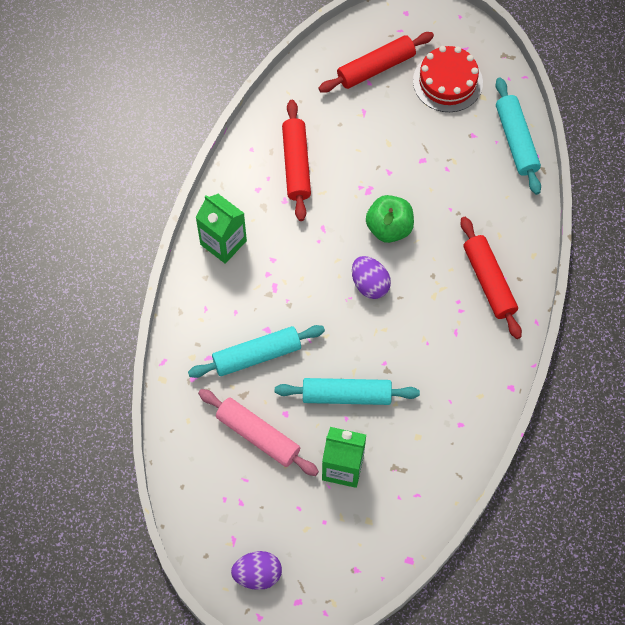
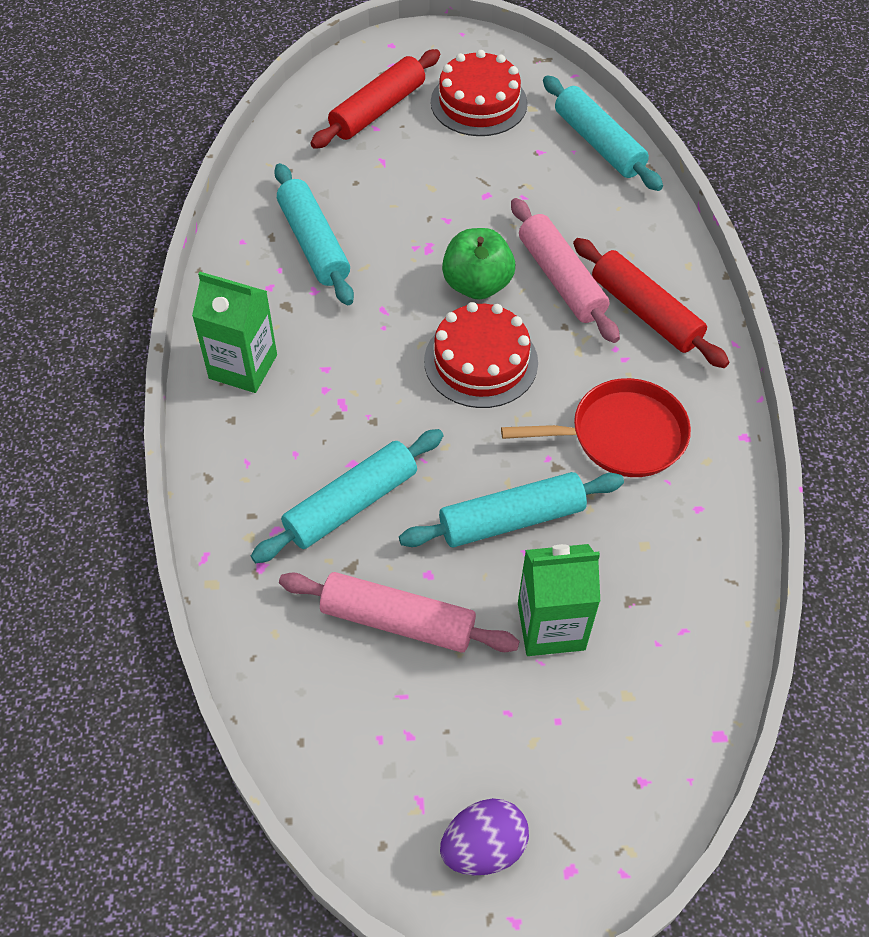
camera: 20 degrees left, 10 degrees down
red rolling pin [282,100,311,221] -> turquoise rolling pin [274,163,354,305]
purple egg [352,256,391,299] -> red cake [424,302,538,408]
none -> red pan [501,378,691,477]
none -> pink rolling pin [511,198,620,343]

